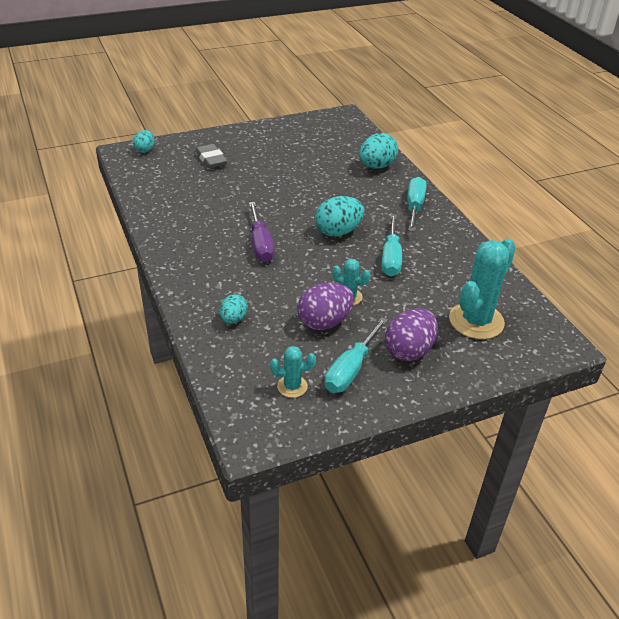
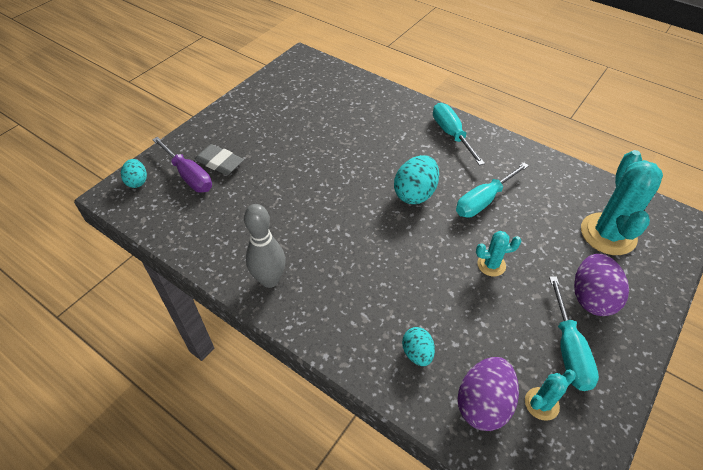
camera: 30 degrees left, 10 degrees up
purple screwdriver [249,202,275,262] -> purple screwdriver moved to [152,137,212,193]
purple egg [297,283,354,330] -> purple egg moved to [458,357,519,431]
turquoise egg [359,133,398,169] -> none
turquoise screwdriver [382,214,402,276] -> turquoise screwdriver turned 75 degrees clockwise [456,163,529,218]
none -> grey bowling pin [244,204,286,288]

